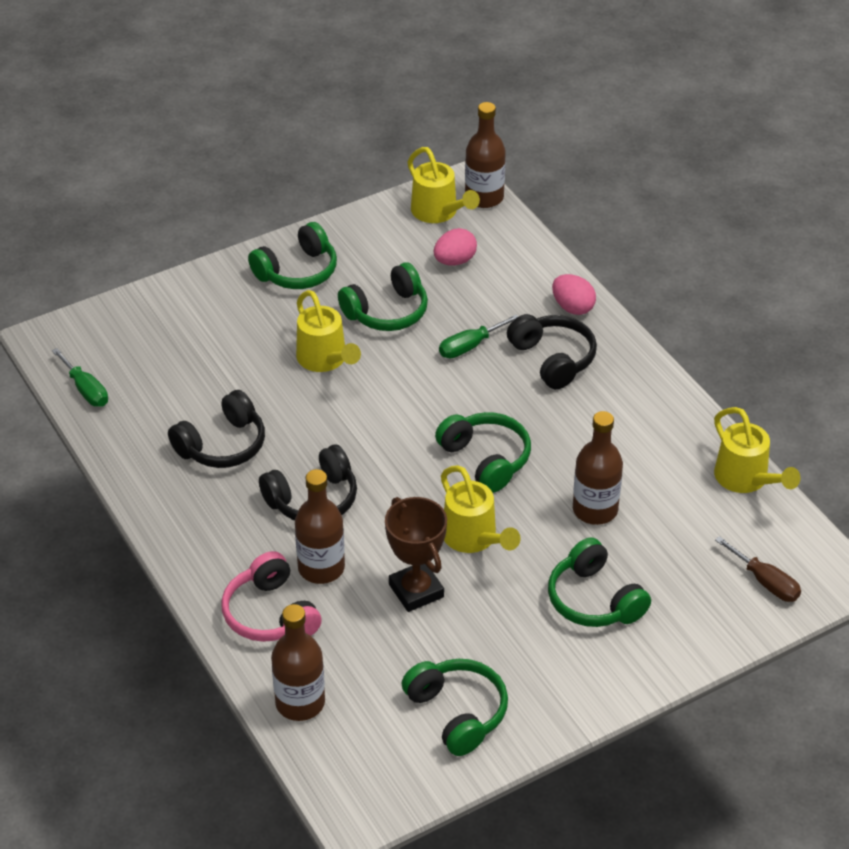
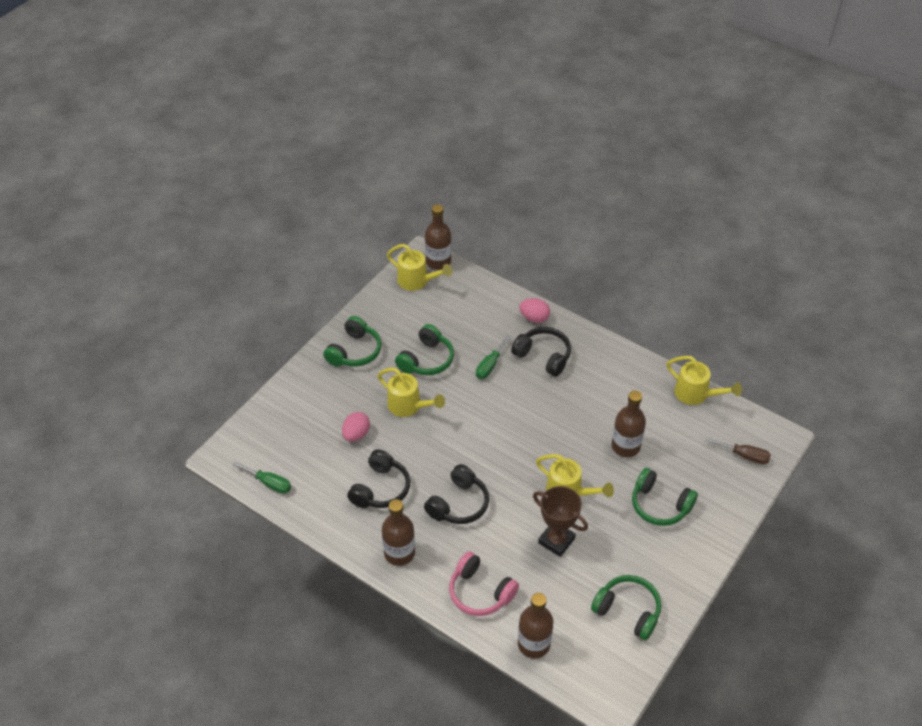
camera: 25 degrees left, 5 degrees up
brown bottle [295,469,345,584] -> brown bottle moved to [382,499,415,566]
pink egg [434,228,477,266] -> pink egg moved to [342,412,370,442]
green headphones [435,412,531,493] -> none

